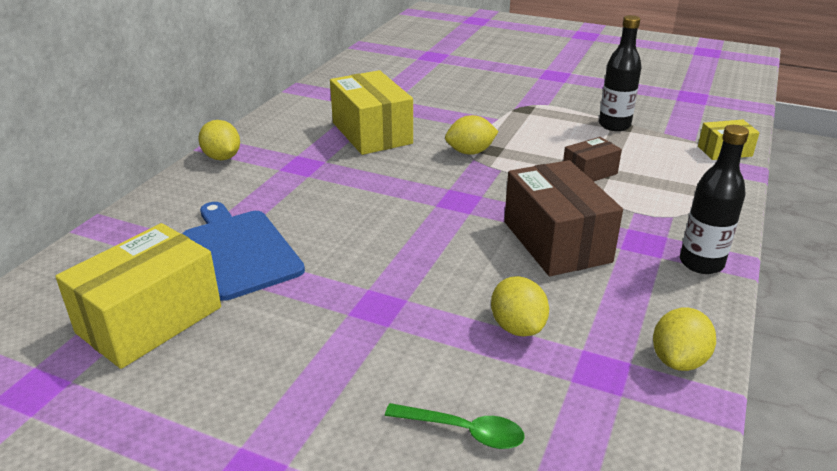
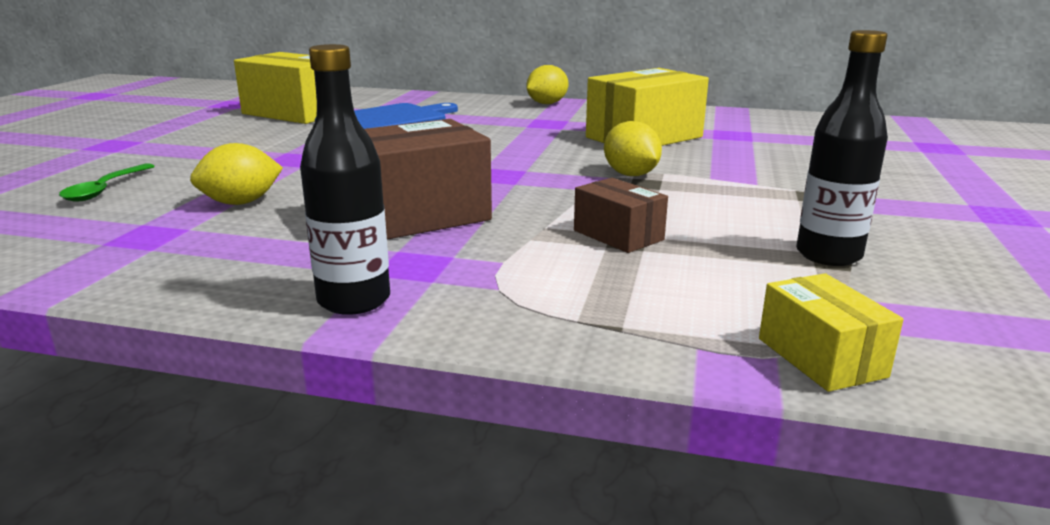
camera: 80 degrees right, 10 degrees down
yellow lemon [653,307,716,371] -> none

